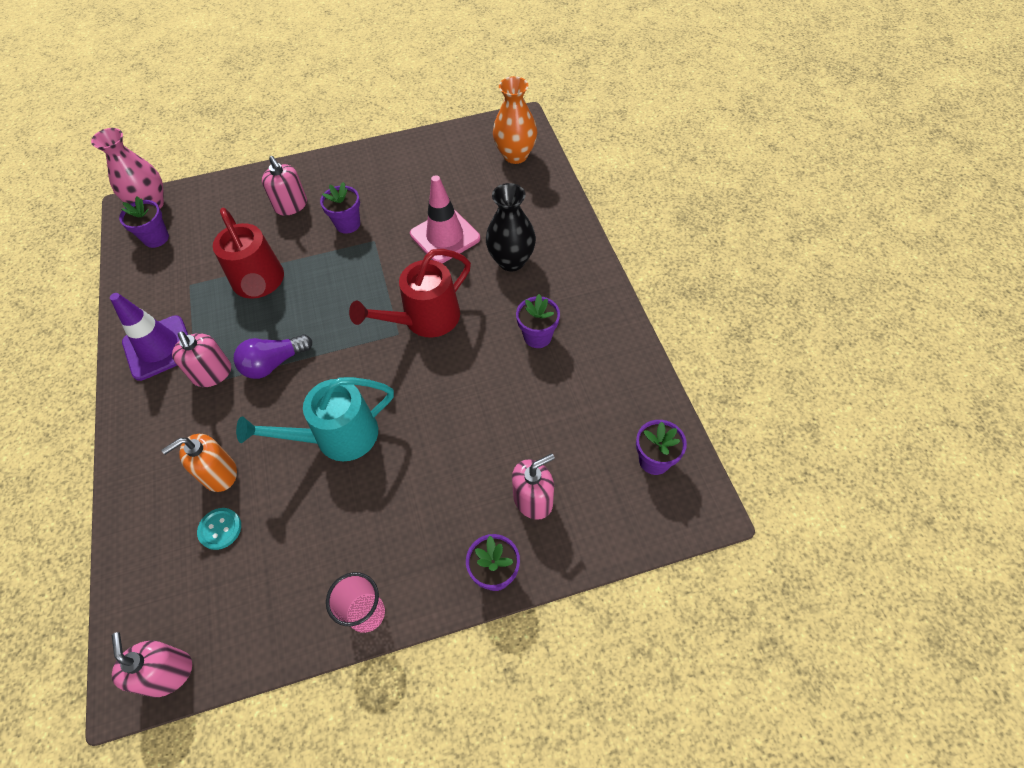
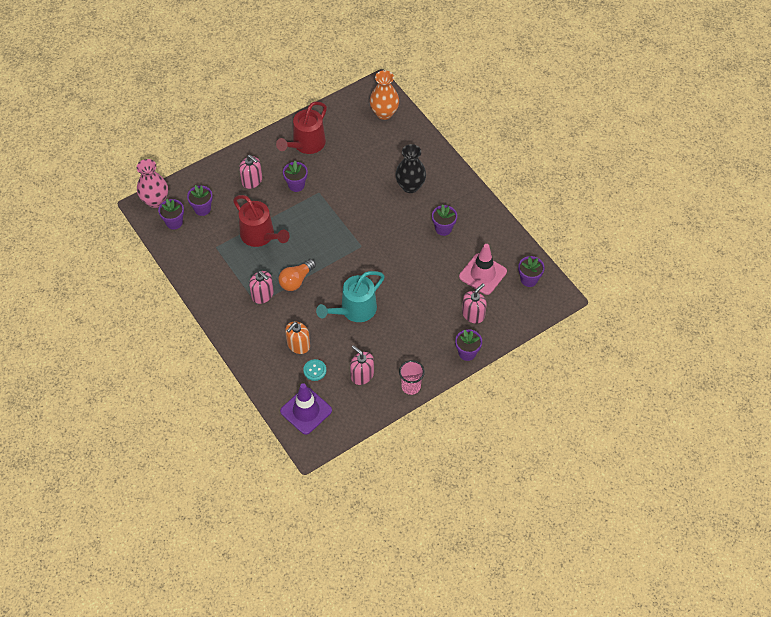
camera: 20 degrees left, 0 degrees up
purple traffic cone [110,293,188,381] -> purple traffic cone moved to [280,383,332,435]
pink soap dispenser [112,632,192,697] -> pink soap dispenser moved to [350,345,374,385]
purple light bulb [234,334,312,379] -> orange light bulb [278,259,316,291]
red watering can [349,249,471,338] -> red watering can moved to [276,102,327,154]
pink traffic cone [410,175,480,263] -> pink traffic cone moved to [459,244,507,295]
none -> purple flower pot [187,185,213,216]

